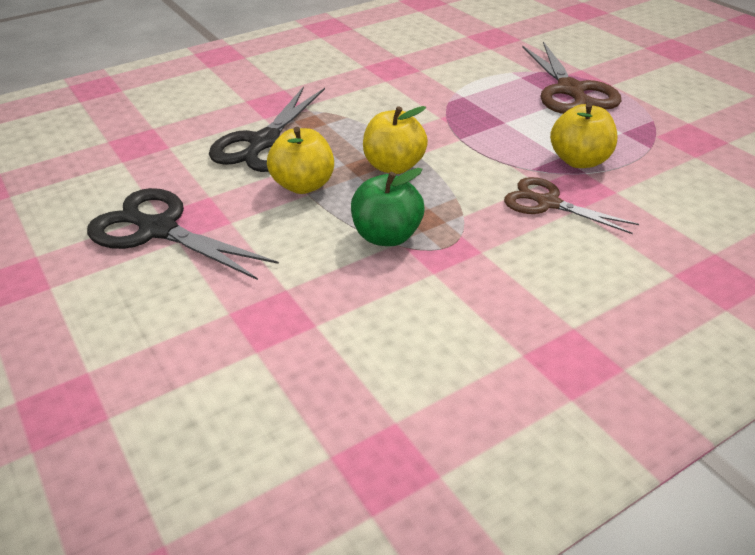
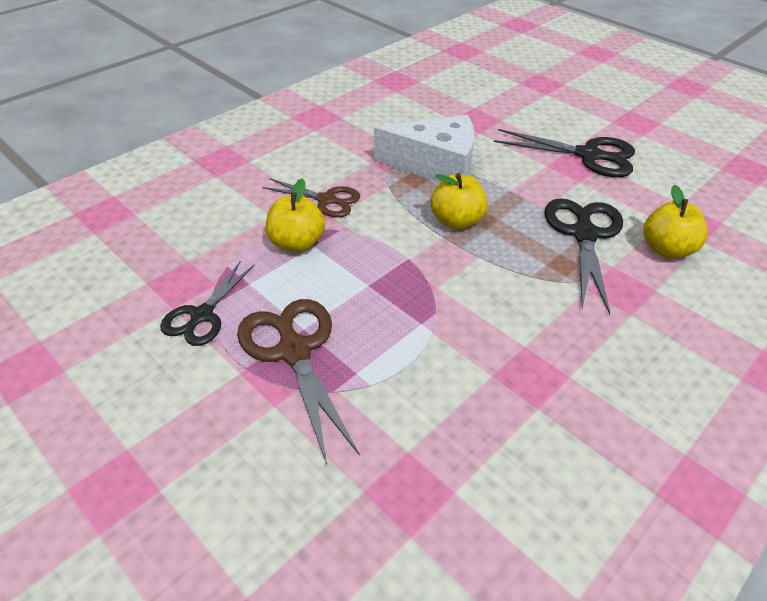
camera: 165 degrees right, 5 degrees up
yellow apple [267,127,334,194] -> yellow apple moved to [643,185,708,258]
green apple [351,168,424,246] -> white cheese [373,115,475,183]
none -> black scissors [160,261,255,346]

